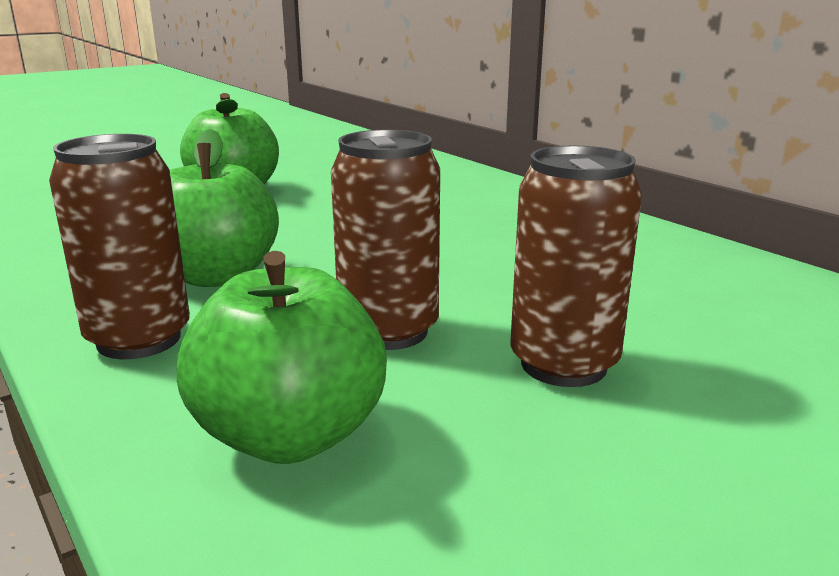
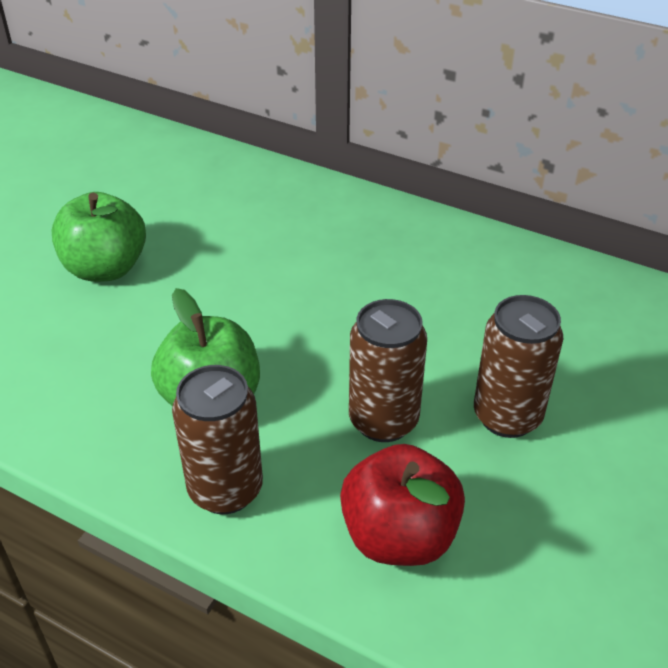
camera: 25 degrees left, 20 degrees up
green apple [176,251,387,464] -> red apple [340,444,465,566]

